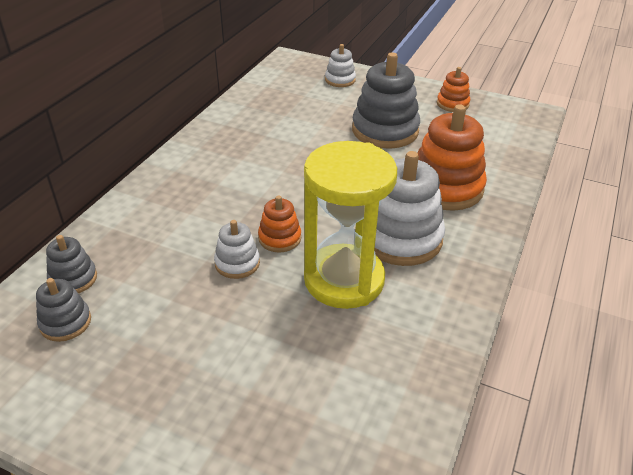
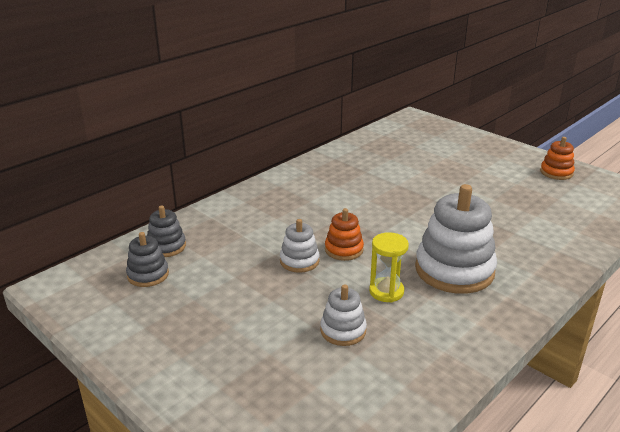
camera: 20 degrees right, 10 degrees down
yellow hourglass [304,141,397,309] -> yellow hourglass [369,232,409,303], size x0.47
white stacking toy [325,44,356,87] -> white stacking toy moved to [320,284,367,346]
grey stacking toy [352,52,420,149] -> none
orange stacking toy [417,104,487,211] -> none

